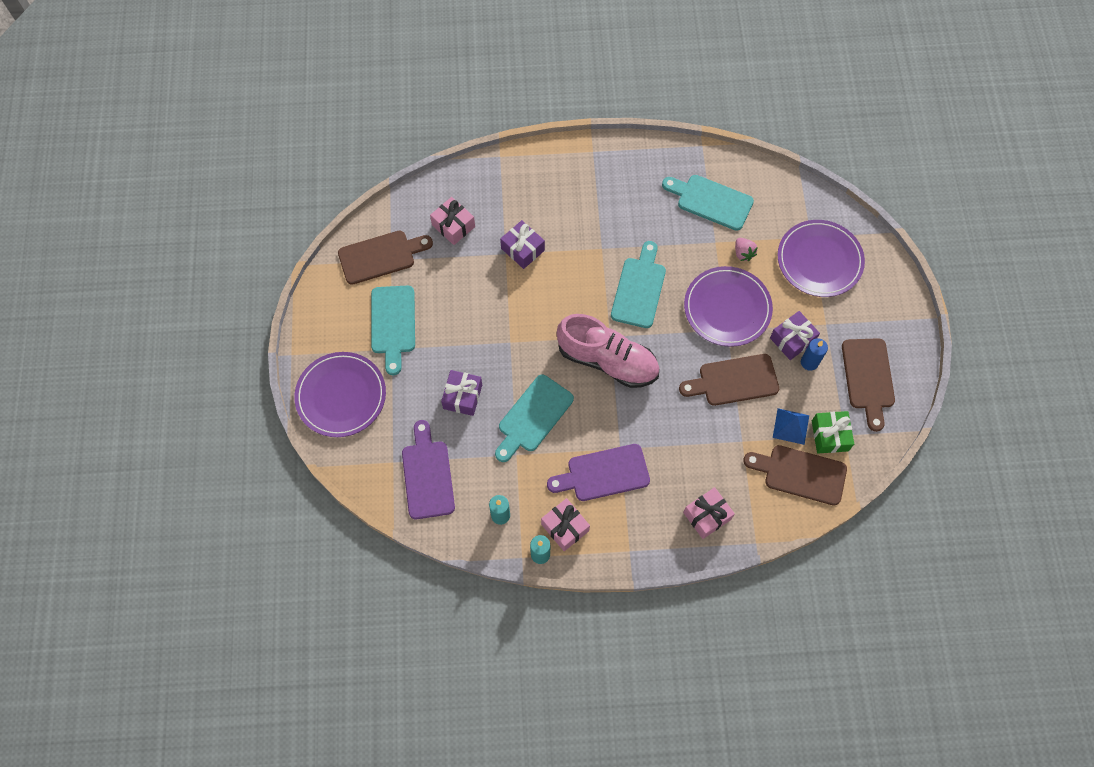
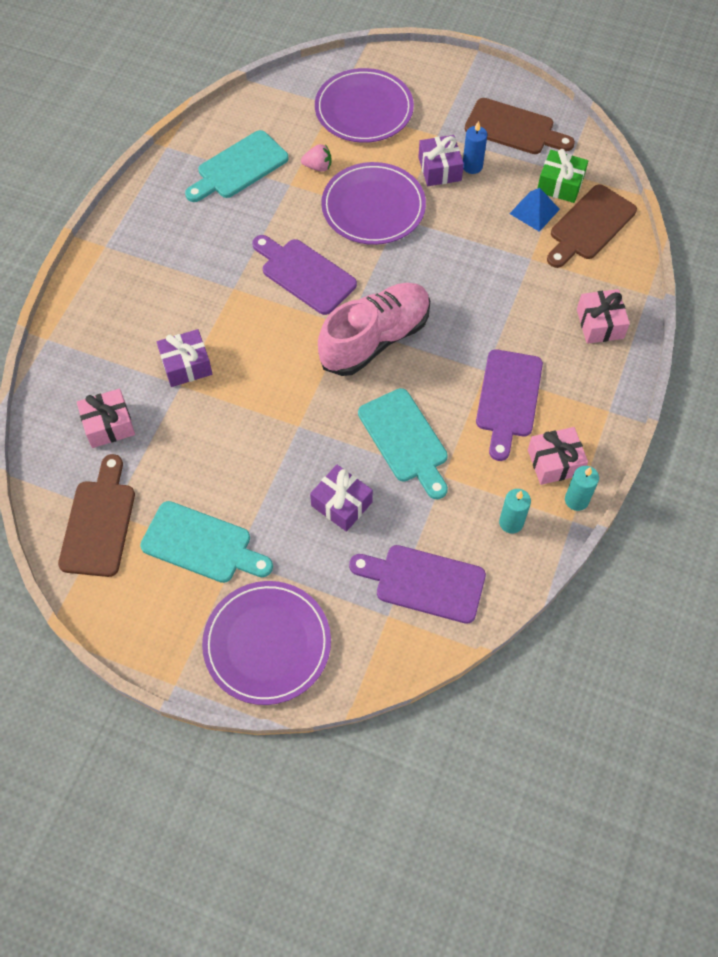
camera: 65 degrees left, 5 degrees down
turquoise cutting board [611,241,666,328] -> purple cutting board [252,235,357,315]
brown cutting board [679,354,779,406] -> none

